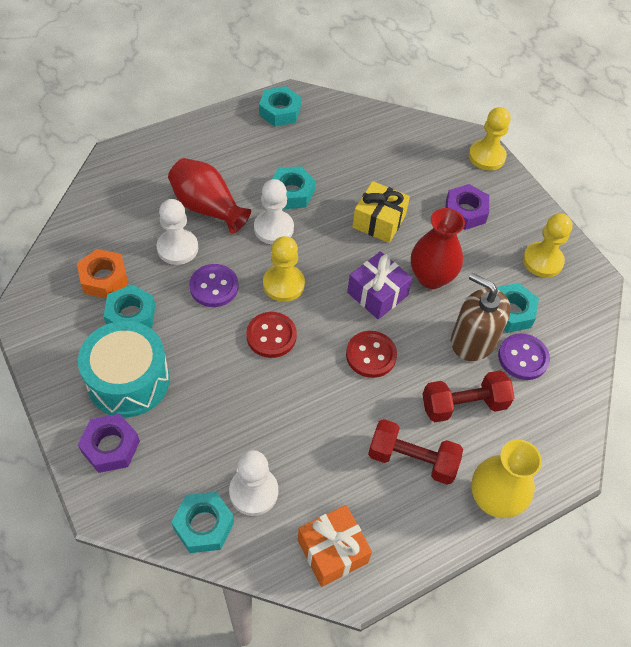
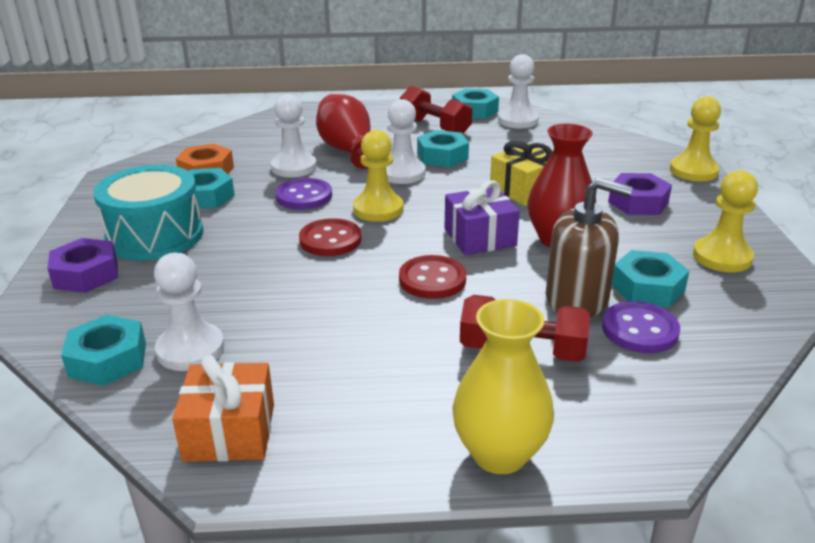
camera: 30 degrees right, 25 degrees down
red dumbbell [368,419,463,485] -> red dumbbell moved to [400,86,472,134]
brown soap dispenser [451,273,511,361] -> brown soap dispenser turned 135 degrees clockwise [546,177,633,317]
none -> white pawn [498,54,539,128]

